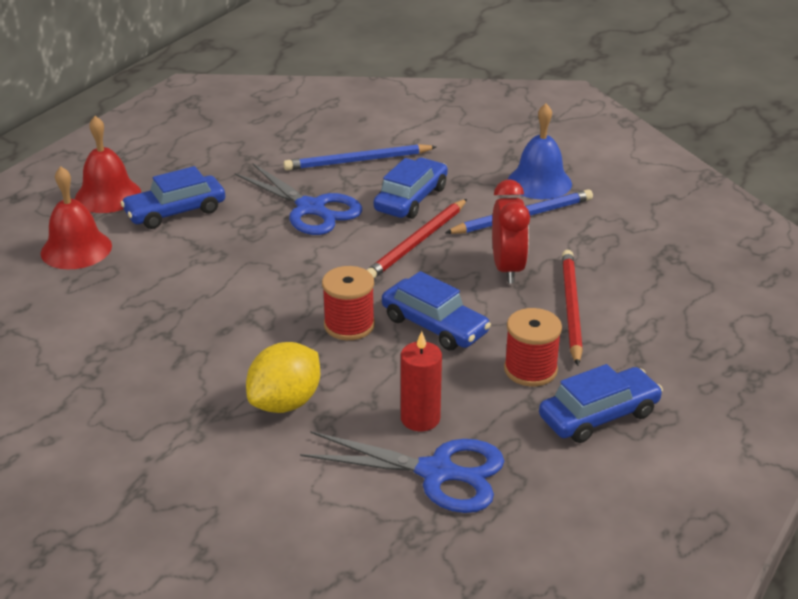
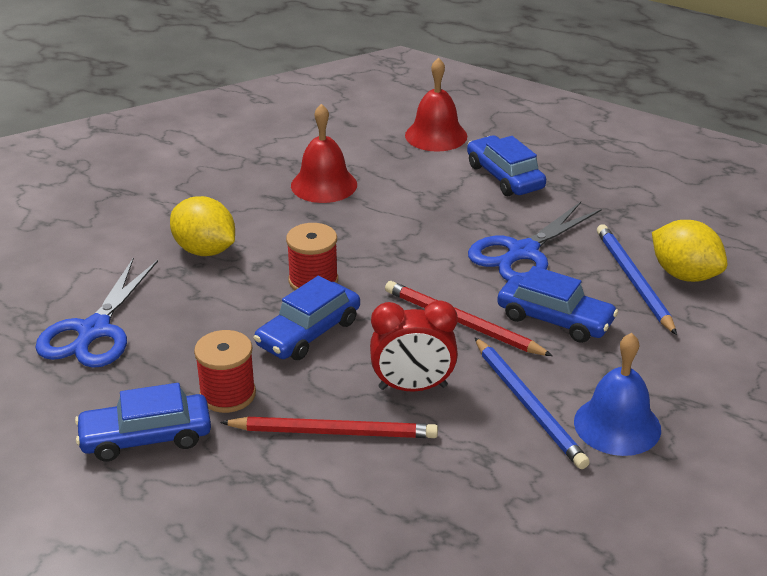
camera: 90 degrees right, 0 degrees up
red bell [75,116,141,213] -> red bell moved to [291,104,357,203]
red candle [401,331,442,431] -> none
blue car [539,364,663,443] -> blue car turned 105 degrees clockwise [75,383,211,461]
none -> yellow lemon [652,220,727,282]

